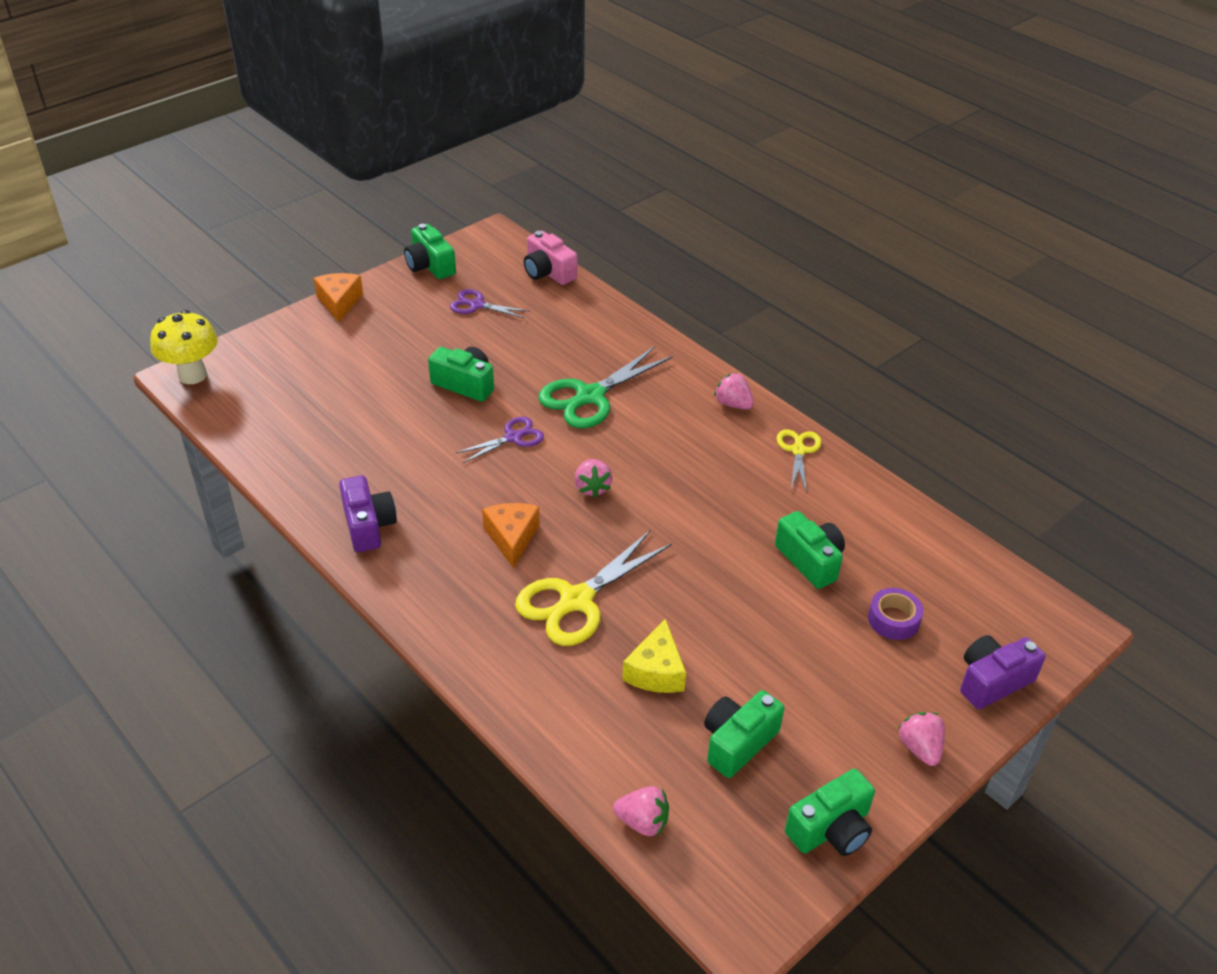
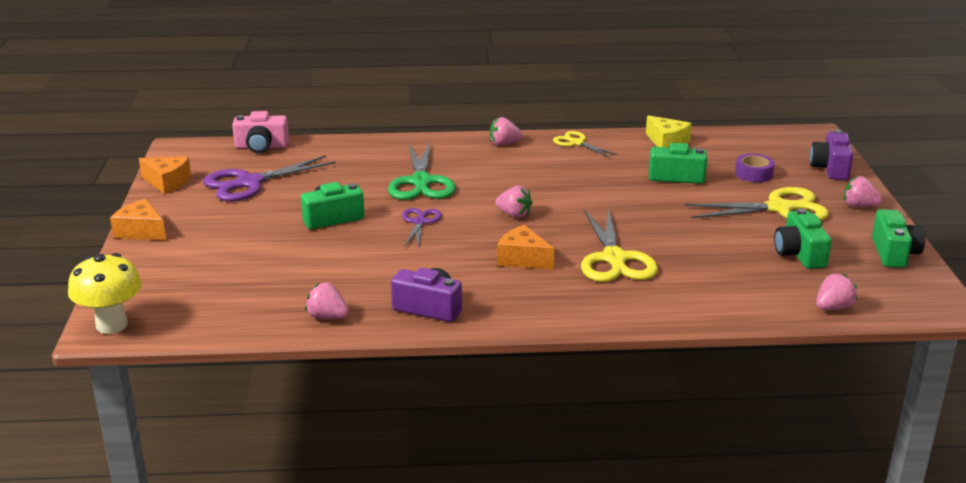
camera: 50 degrees left, 15 degrees down
green camera [404,224,456,279] -> orange cheese [139,157,191,194]
purple scissors [450,289,529,318] -> purple scissors [203,155,336,201], size x1.77
yellow cheese [622,619,686,693] -> yellow cheese moved to [646,115,692,147]
none -> pink strawberry [305,283,349,319]
none -> yellow scissors [685,187,829,220]

